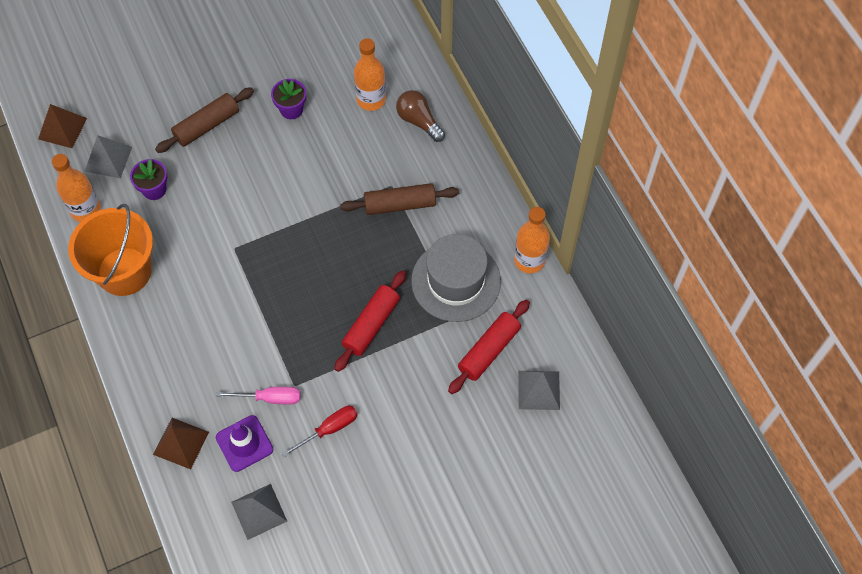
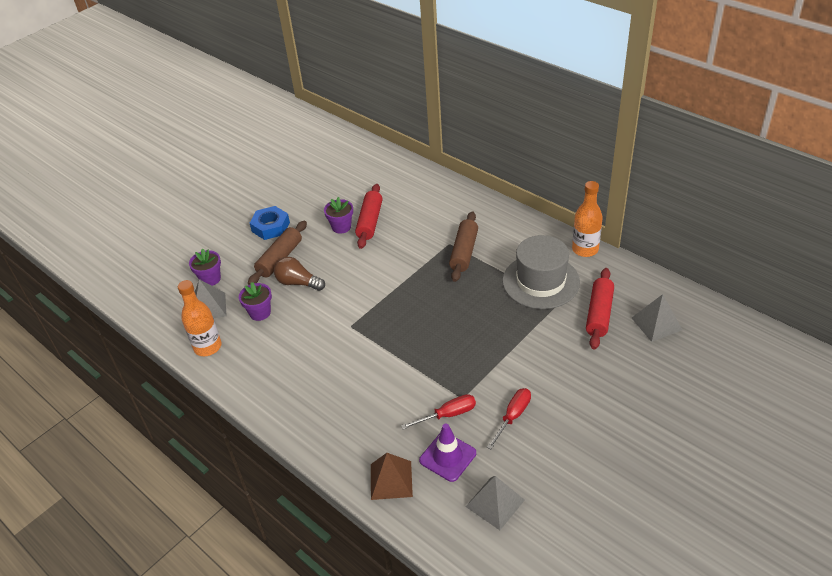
camera: 20 degrees left, 20 degrees down
brown pyramid [38,104,87,148] -> none
orange bucket [68,204,153,296] -> none
pink screwdriver [216,387,300,405] -> red screwdriver [401,394,476,429]
red rolling pin [334,270,406,372] -> red rolling pin moved to [355,184,382,249]
brown rolling pin [340,183,459,215] -> brown rolling pin turned 45 degrees counterclockwise [449,211,478,282]
orange bottle [354,38,386,111] -> none
brown light bulb [396,90,445,142] -> brown light bulb moved to [274,257,325,291]
none -> purple flower pot [189,249,221,286]
none -> blue nut [250,206,290,240]

